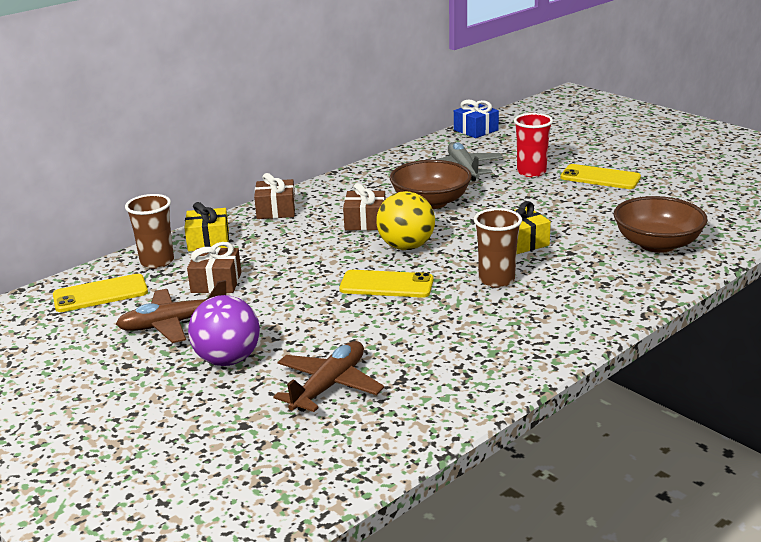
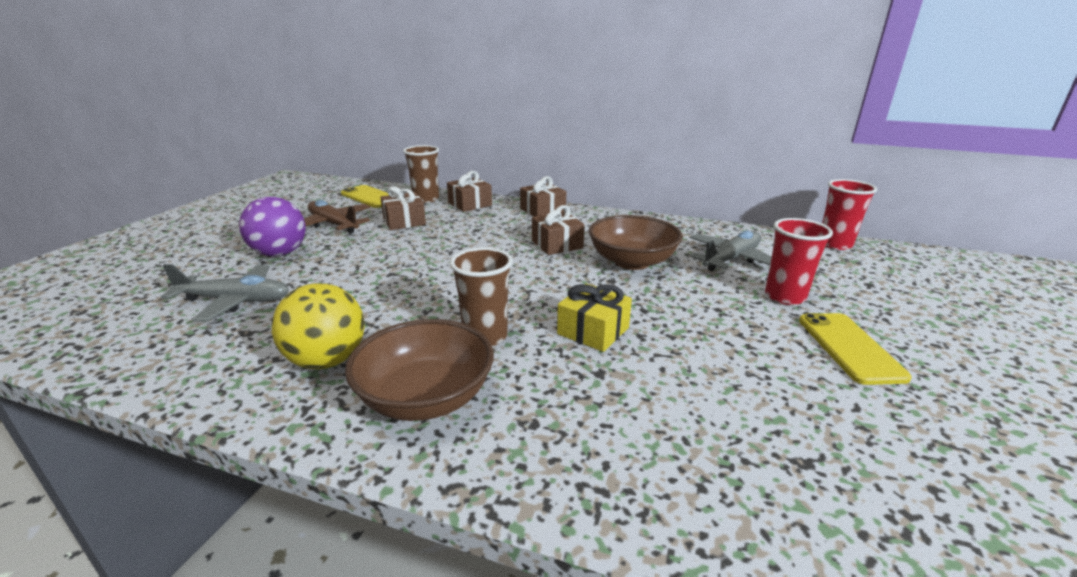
camera: 60 degrees right, 0 degrees up
yellow gift [184,202,229,251] -> brown gift [447,171,492,212]
brown plane [273,341,385,412] -> grey plane [161,264,289,322]
yellow phone [339,270,434,298] -> none
yellow ball [376,191,435,250] -> yellow ball moved to [272,283,365,369]
blue gift [454,100,499,138] -> red cup [822,179,877,250]
brown bowl [614,196,708,253] -> brown bowl moved to [345,319,494,421]

